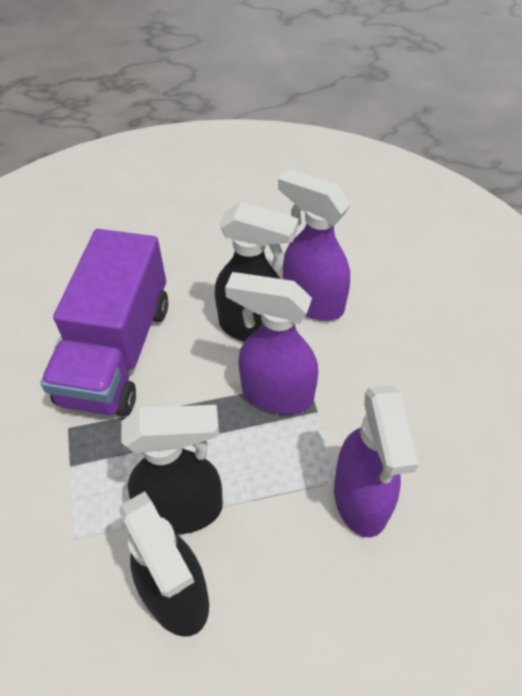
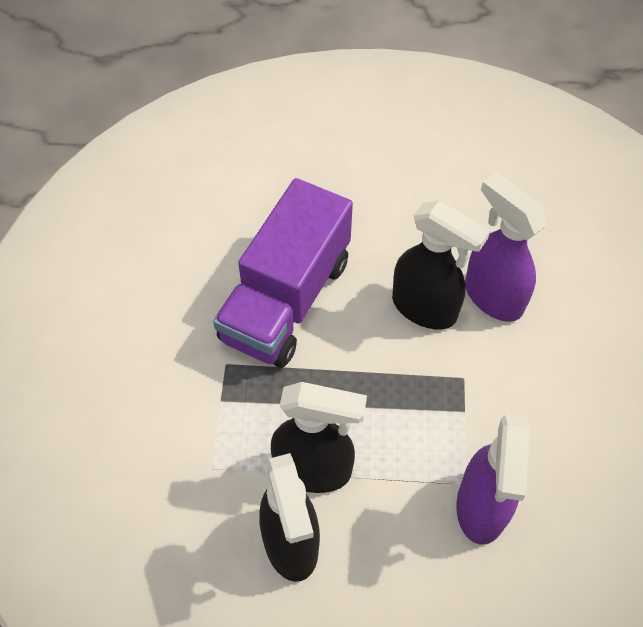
camera: 15 degrees right, 5 degrees up
purple spray bottle [225,272,318,414] -> none

